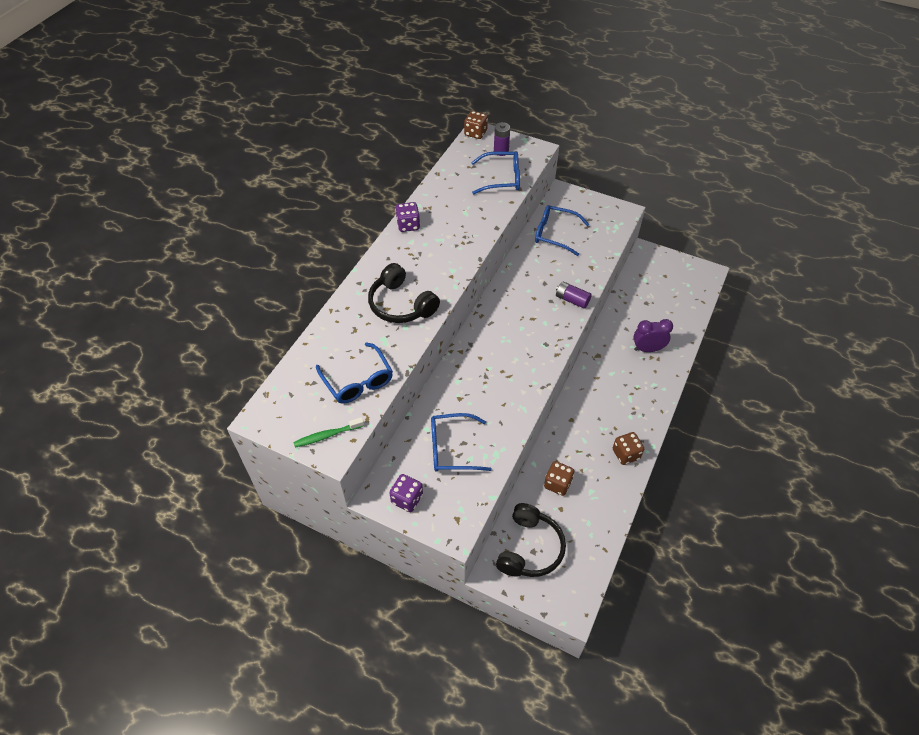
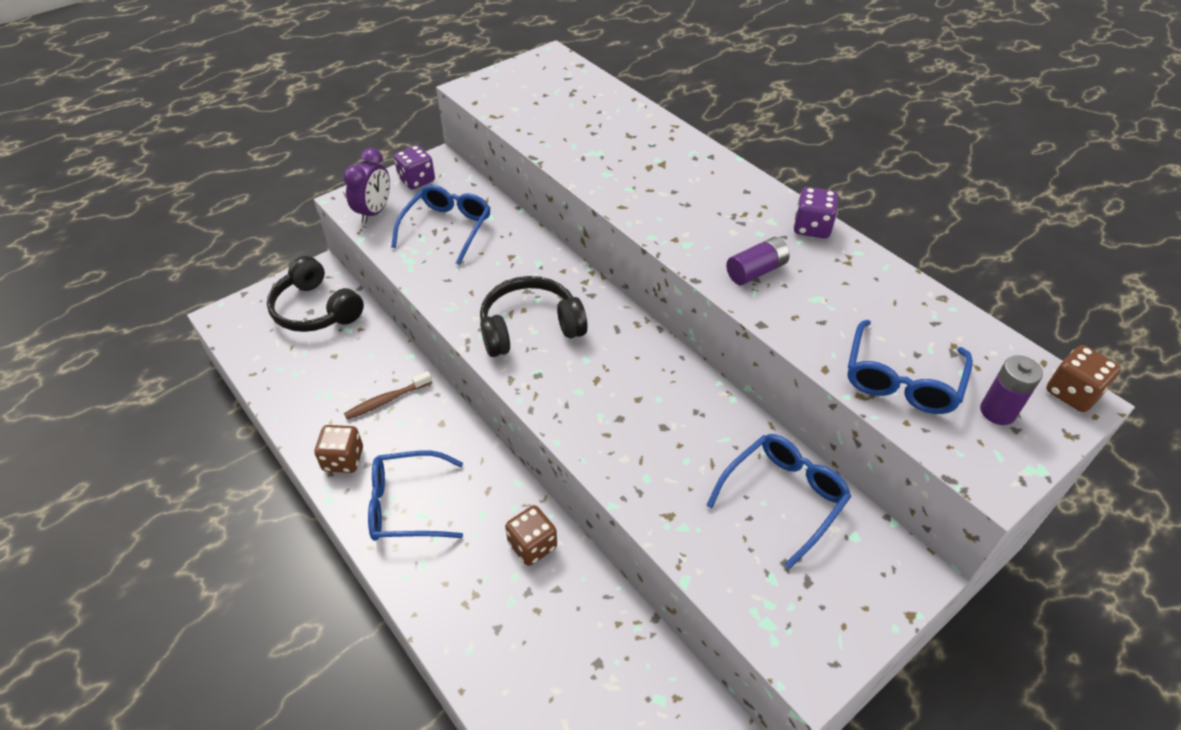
camera: 115 degrees right, 5 degrees down
green toothbrush [294,417,364,448] -> none
blue glasses [316,342,393,404] -> blue glasses moved to [368,451,463,541]
black headphones [368,263,440,323] -> black headphones moved to [480,276,588,357]
brown dice [544,461,574,496] -> brown dice moved to [505,505,557,566]
purple battery [556,281,592,309] -> purple battery moved to [726,237,790,285]
purple clock [634,319,673,352] -> purple clock moved to [343,148,390,224]
none -> brown toothbrush [344,371,432,420]

